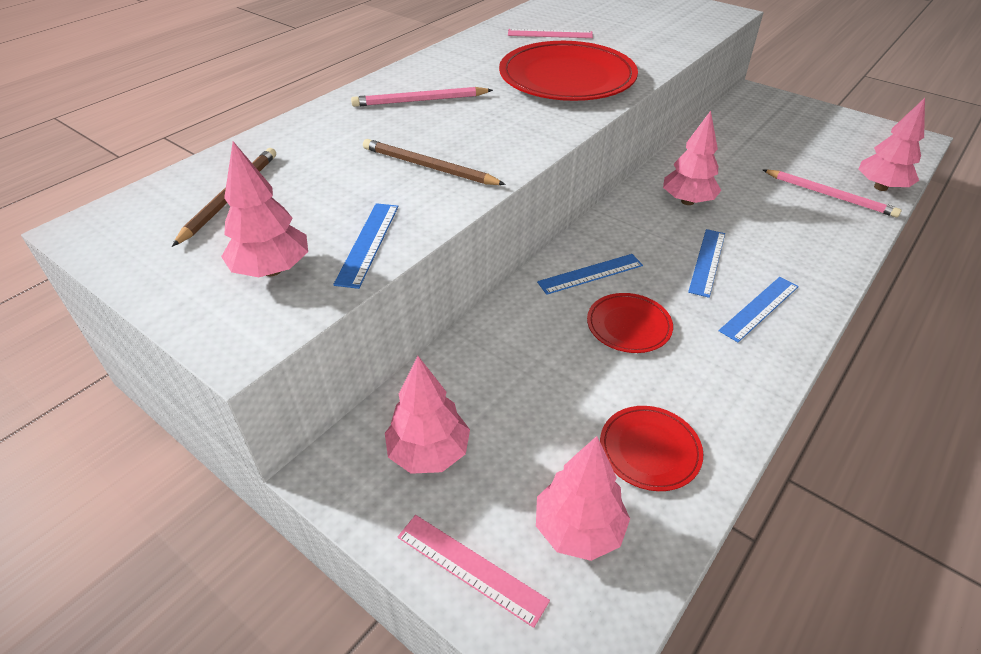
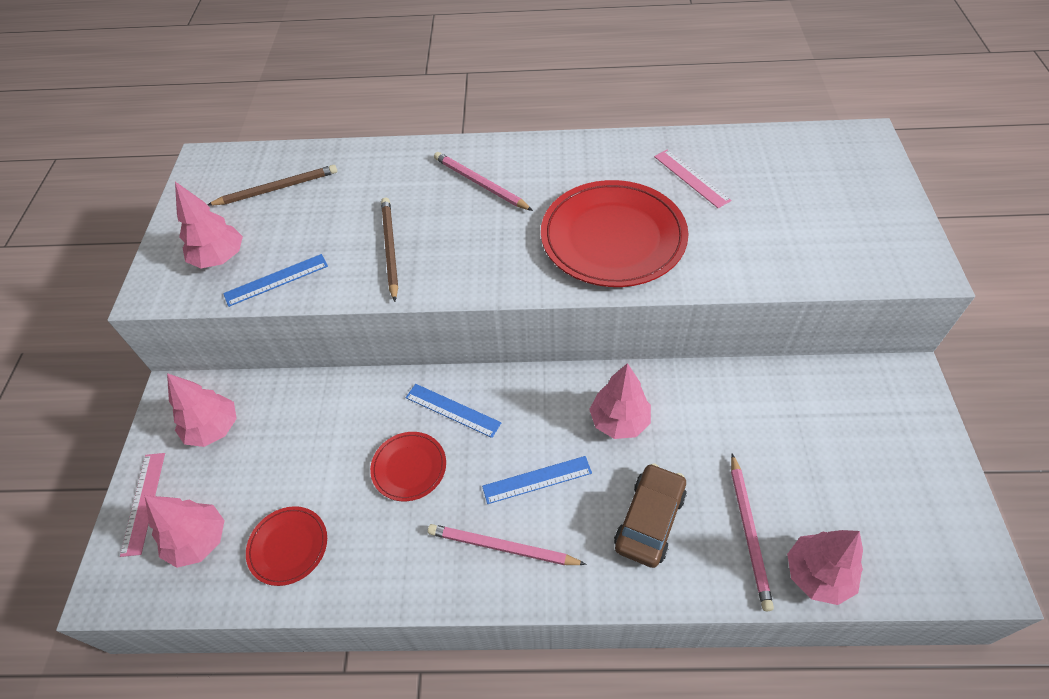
camera: 55 degrees right, 10 degrees up
blue ruler [719,277,799,342] -> pink pencil [428,524,586,565]
none -> brown car [614,463,686,568]

